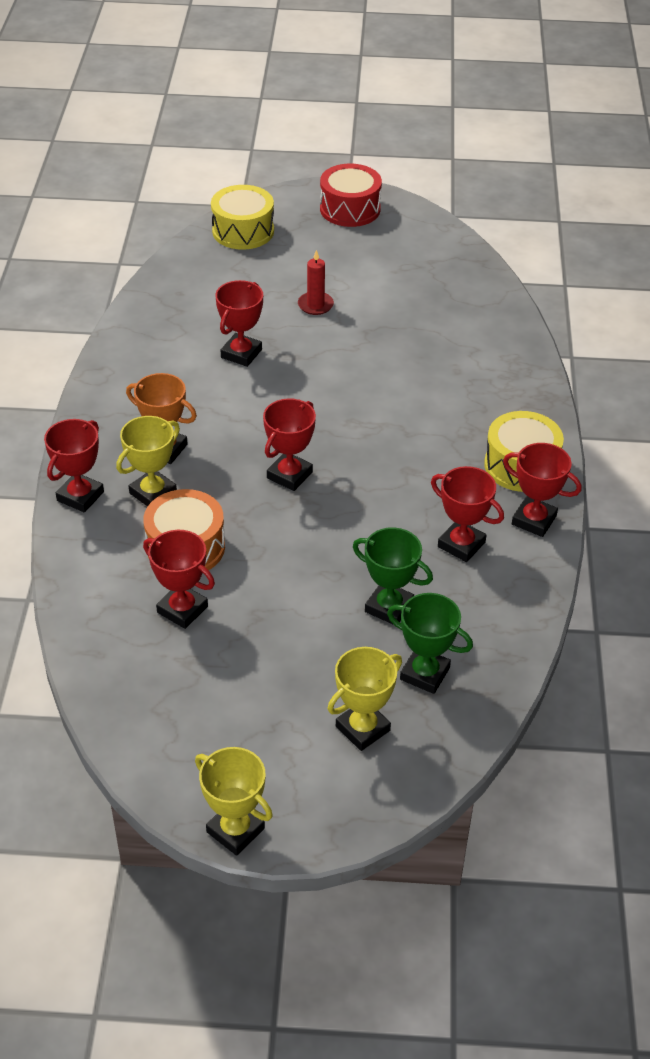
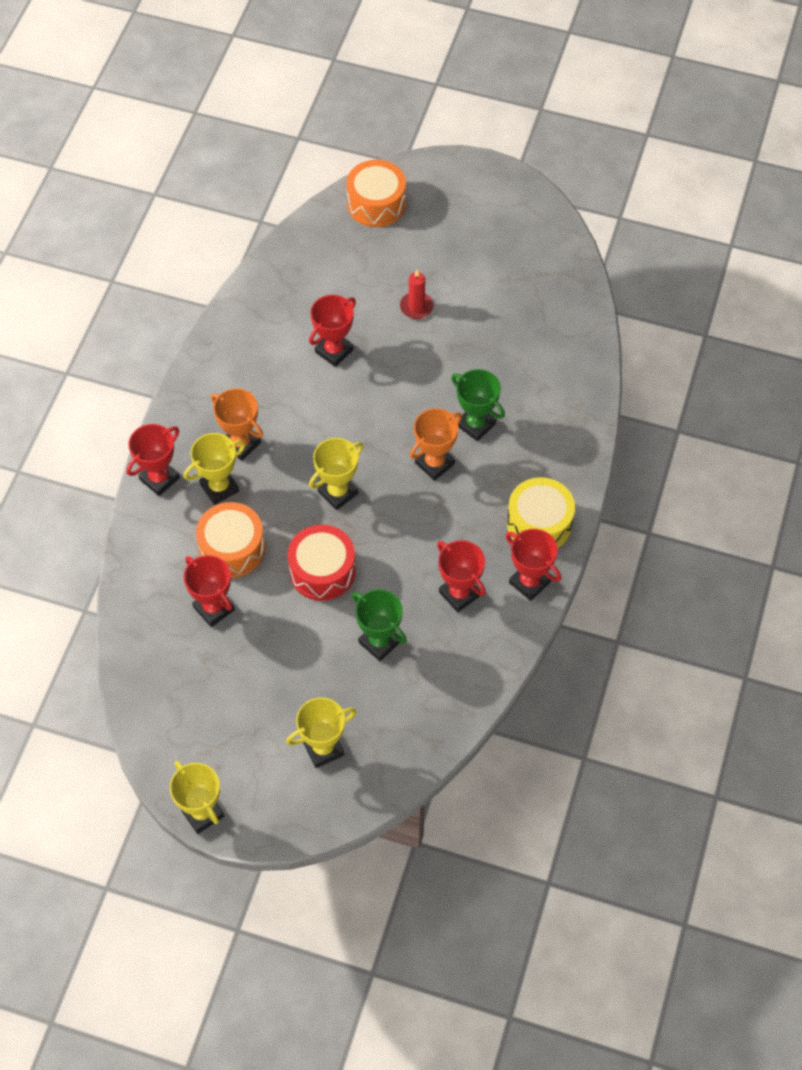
camera: 15 degrees right, 15 degrees up
yellow drum [211,185,274,250] -> orange drum [346,160,406,227]
red trophy [263,398,316,491] -> yellow trophy [309,438,363,510]
red drum [320,164,382,227] -> red drum moved to [287,525,356,601]
green trophy [387,593,473,694] -> green trophy moved to [451,369,505,441]
none -> orange trophy [410,408,462,481]

